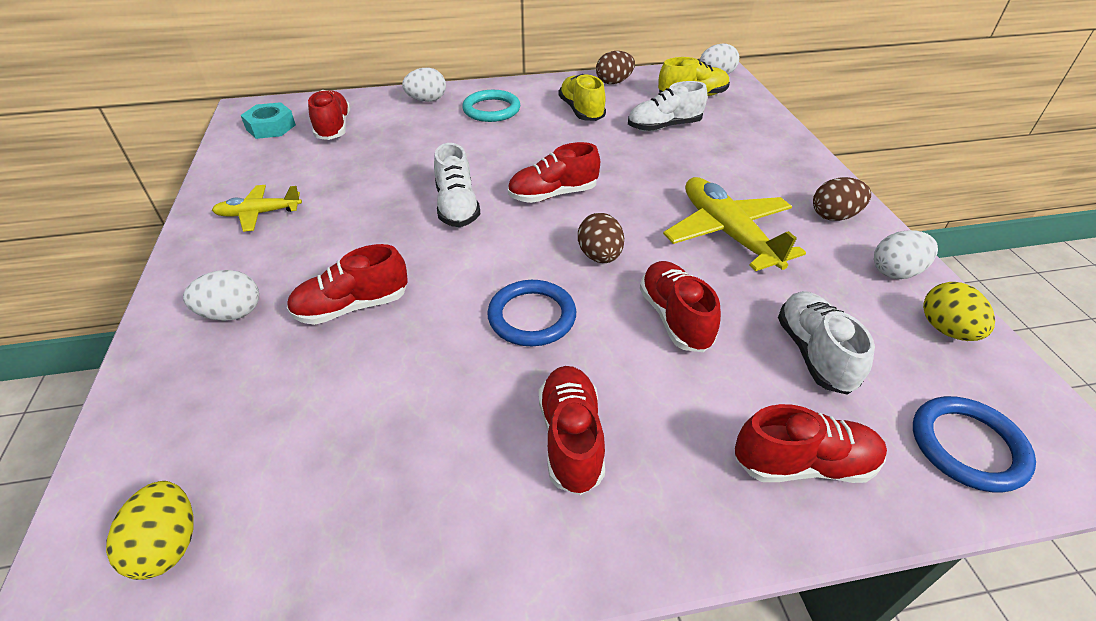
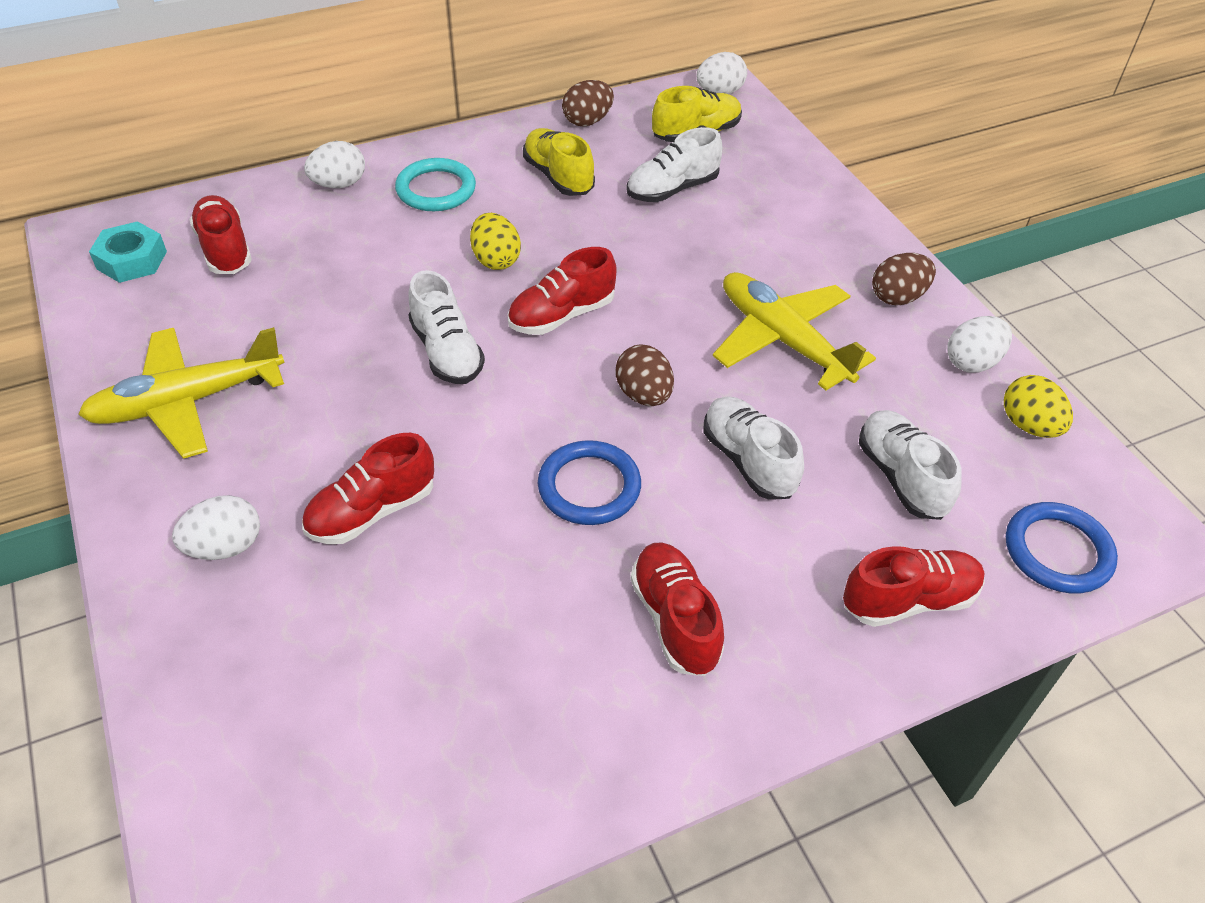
camera: 15 degrees left, 5 degrees up
yellow egg [106,481,194,580] -> yellow egg moved to [470,213,521,270]
yellow plane [212,185,302,232] -> yellow plane [78,327,285,459], size x1.74
red shoe [640,261,721,352] -> white shoe [703,396,804,500]

